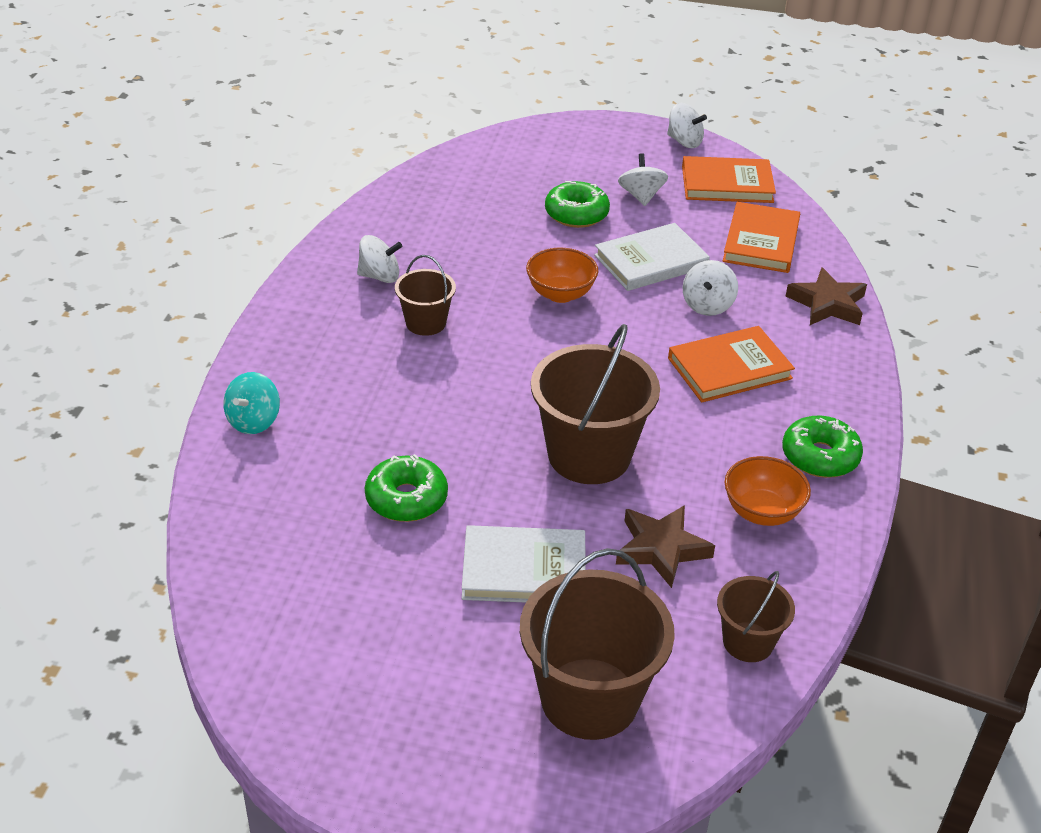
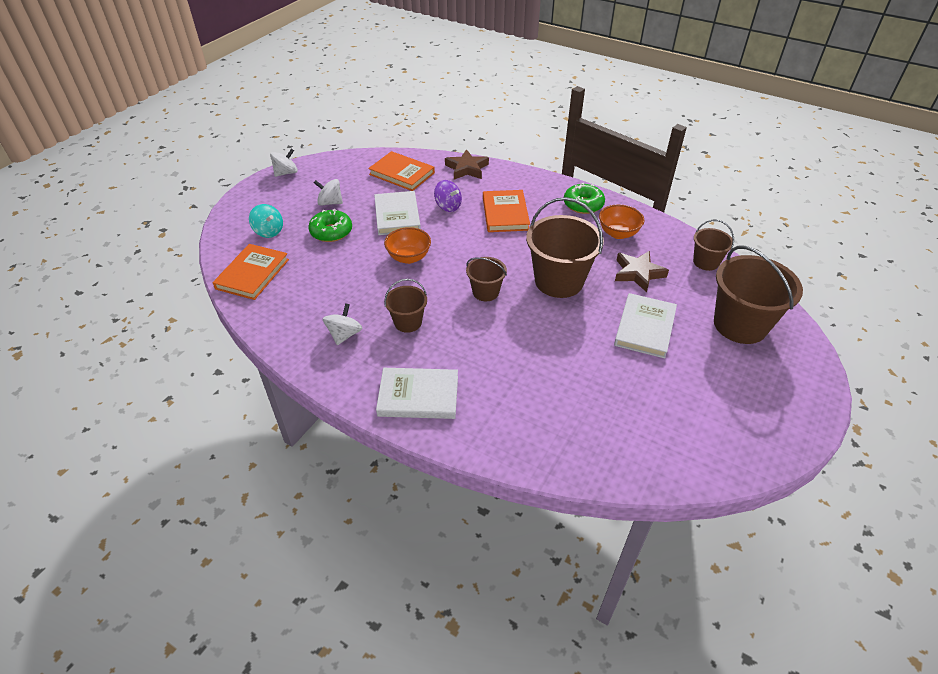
camera: 70 degrees left, 5 degrees up
turquoise spinning top [223,372,280,434] -> turquoise spinning top moved to [249,204,283,238]
green donut [365,454,448,522] -> none
orange book [682,156,776,203] -> orange book moved to [213,244,289,300]
white spinning top [683,260,738,316] -> purple spinning top [434,180,462,212]
none -> white book [376,368,458,419]
none -> brown bucket [466,257,507,301]

